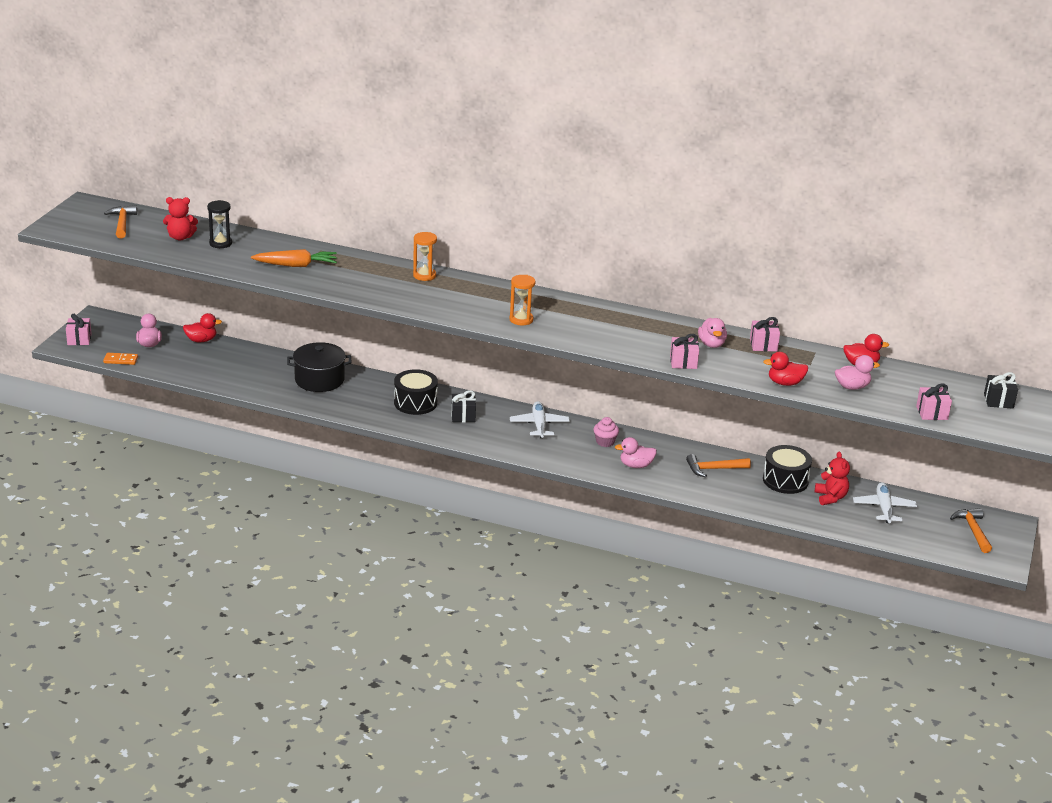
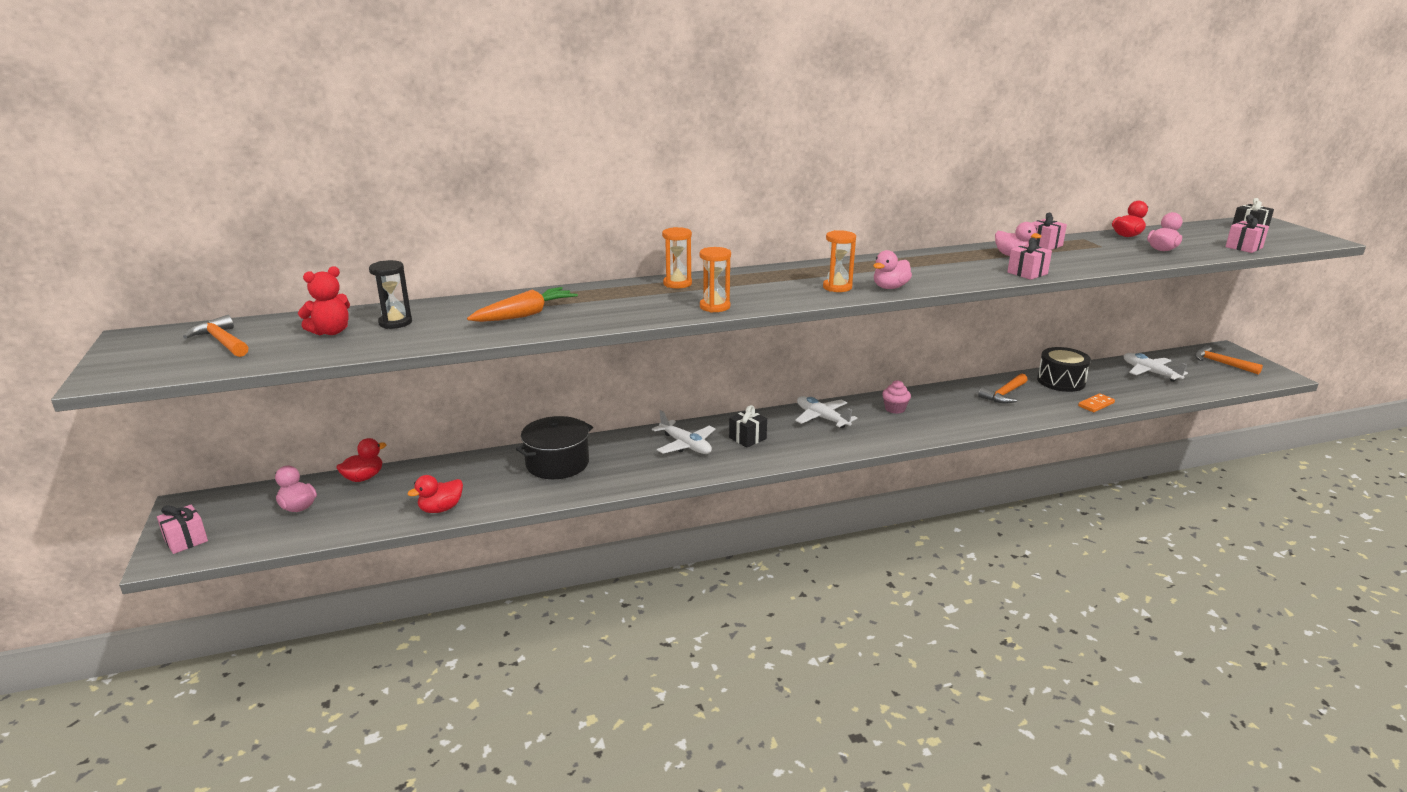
camera: 35 degrees left, 5 degrees down
orange domino [103,353,138,365] -> orange domino moved to [1078,393,1115,412]
black drum [394,369,438,415] -> white plane [652,410,715,454]
pink duck [615,437,657,468] -> pink duck moved to [873,250,912,289]
red duck [763,352,808,386] -> red duck moved to [407,475,463,513]
red teddy bear [815,451,850,505] -> none
none -> orange hourglass [700,247,731,312]

